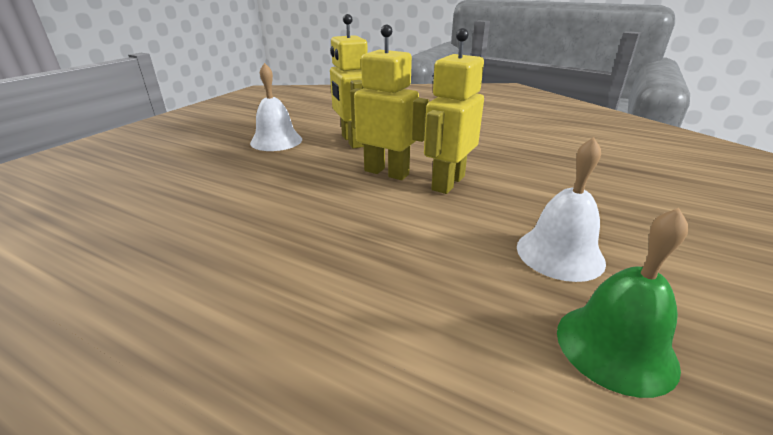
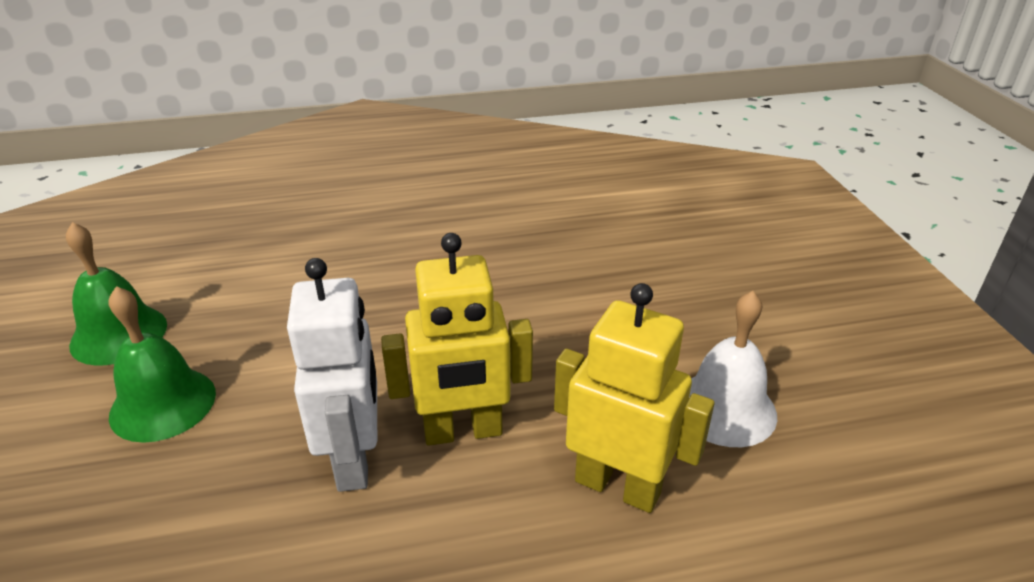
camera: 140 degrees right, 5 degrees up
yellow robot [424,28,484,194] -> white robot [287,258,377,492]
white bell [517,137,606,282] -> green bell [108,286,216,443]

